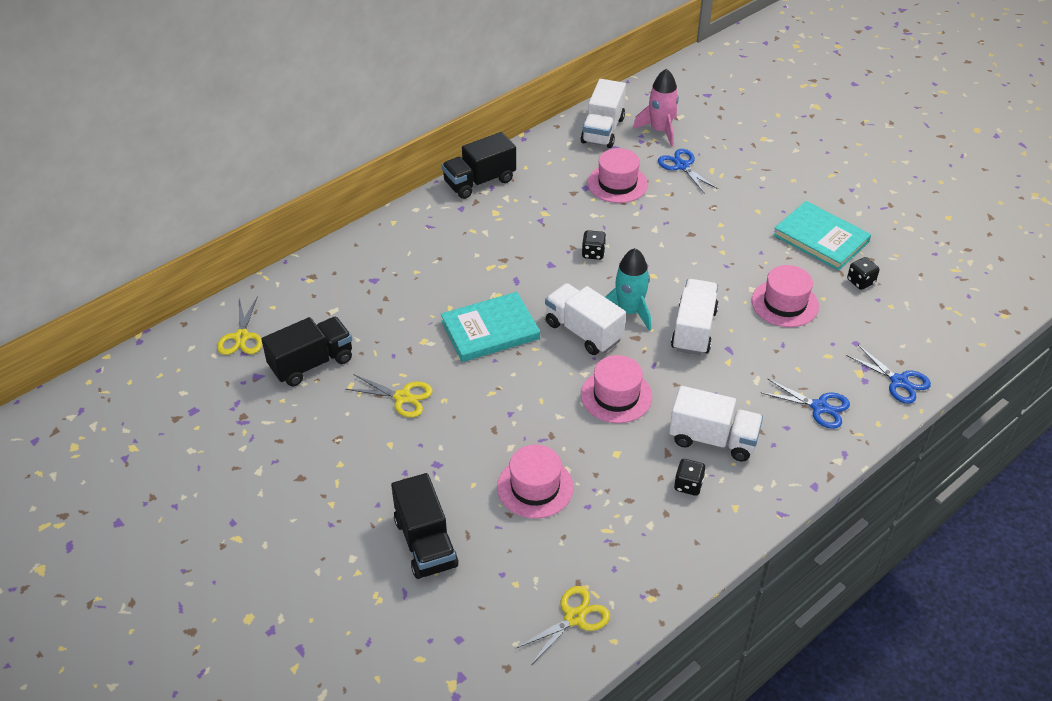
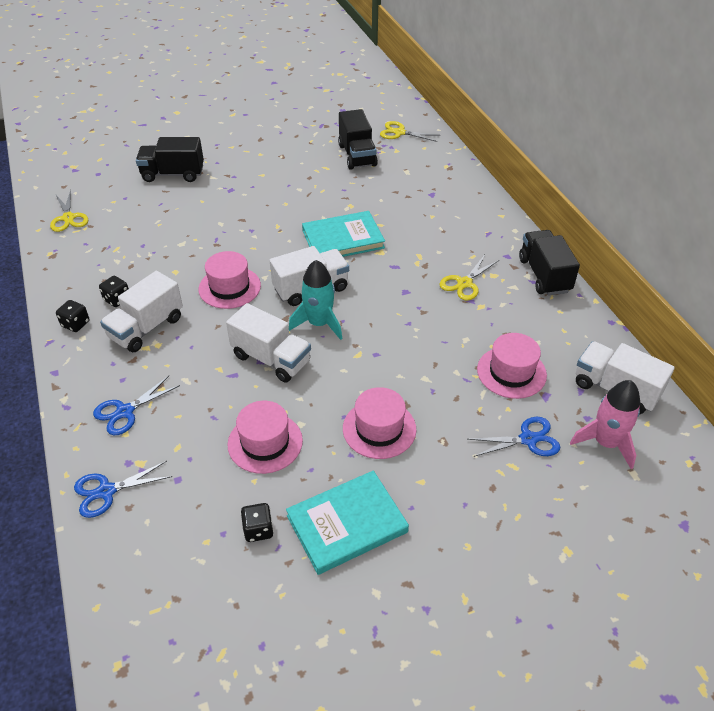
camera: 110 degrees right, 0 degrees up
yellow scissors [345,375,433,417] -> yellow scissors moved to [439,255,499,301]
turquoise book [441,292,540,362] -> turquoise book turned 75 degrees clockwise [302,211,385,257]
pink hat [497,444,574,519] -> pink hat moved to [343,387,416,459]
black dice [582,230,606,260] -> black dice moved to [56,300,89,332]

